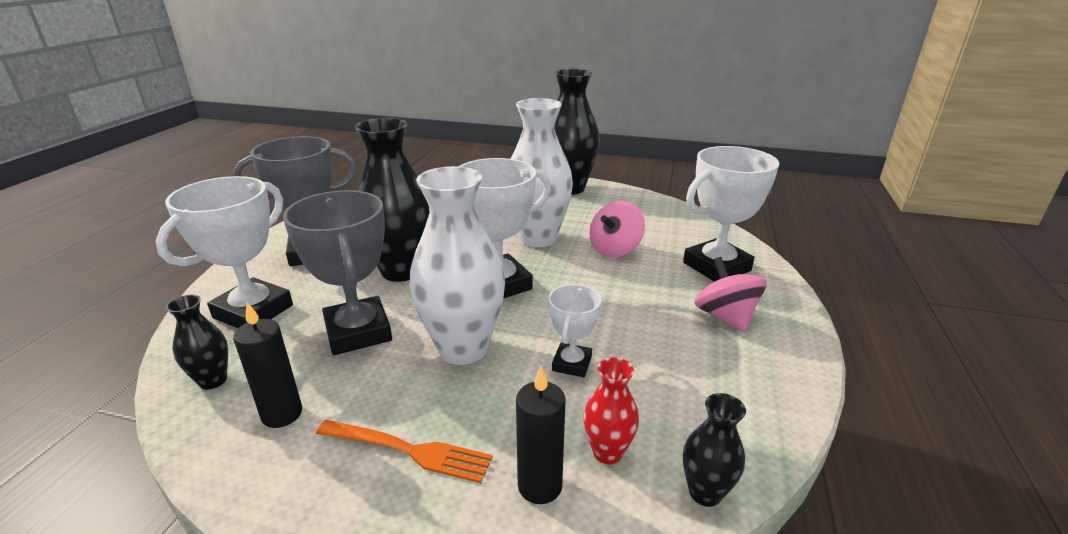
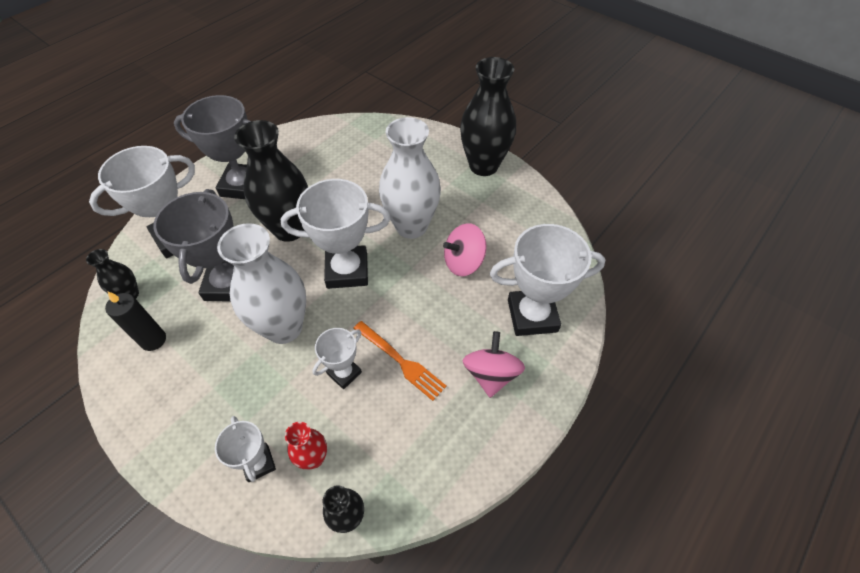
camera: 25 degrees right, 25 degrees up
orange fork [316,420,493,483] -> orange fork moved to [353,321,447,401]
black candle [516,366,566,504] -> white trophy [215,416,276,482]

